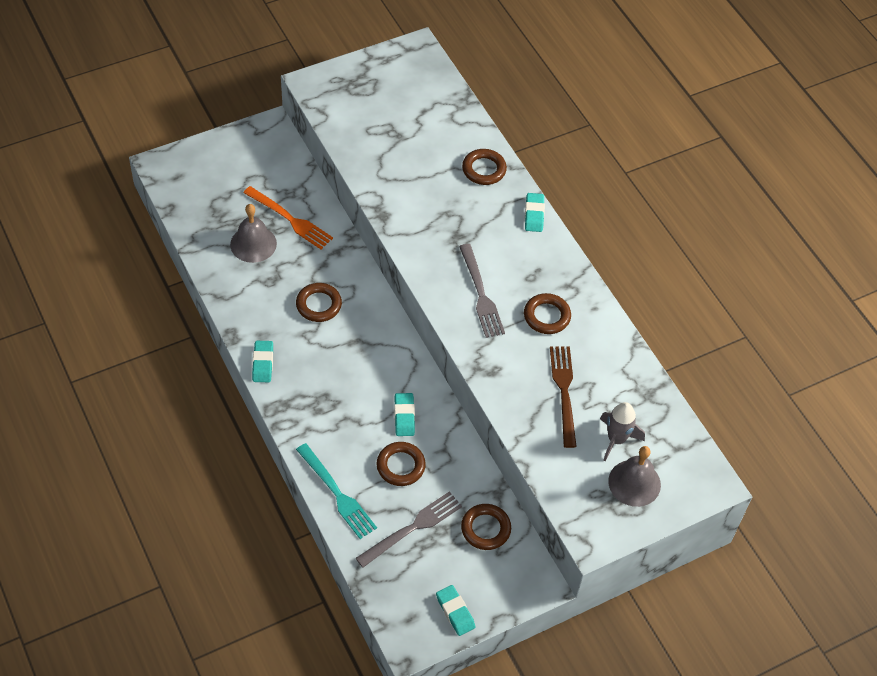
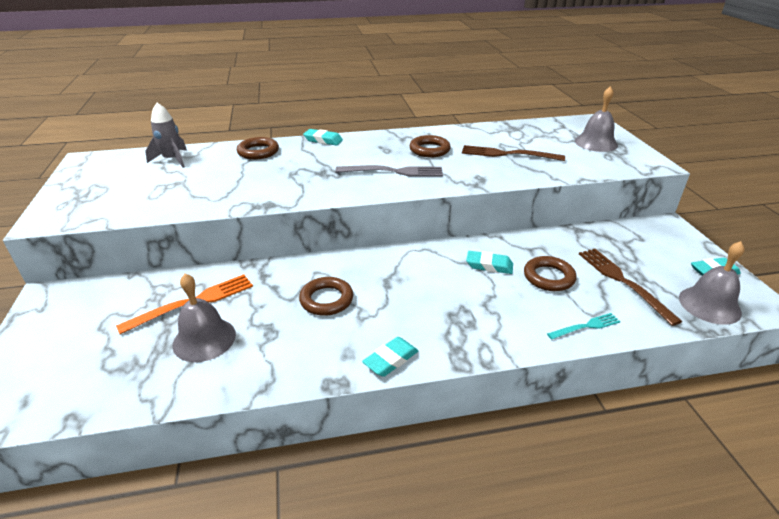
camera: 70 degrees left, 20 degrees down
turquoise eraser [252,341,273,382] -> turquoise eraser turned 60 degrees counterclockwise [362,337,418,377]
turquoise fork [296,443,377,539] -> turquoise fork [547,313,620,340], size x0.58
grey fork [356,491,462,567] -> brown fork [579,249,683,326]
brown ring [461,504,511,550] -> none
grey rocket [600,402,645,461] -> grey rocket moved to [145,103,187,168]
none -> grey bell [679,241,744,325]

